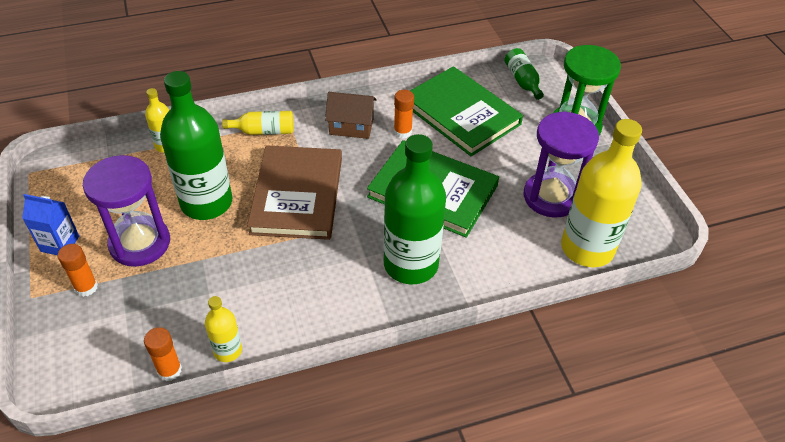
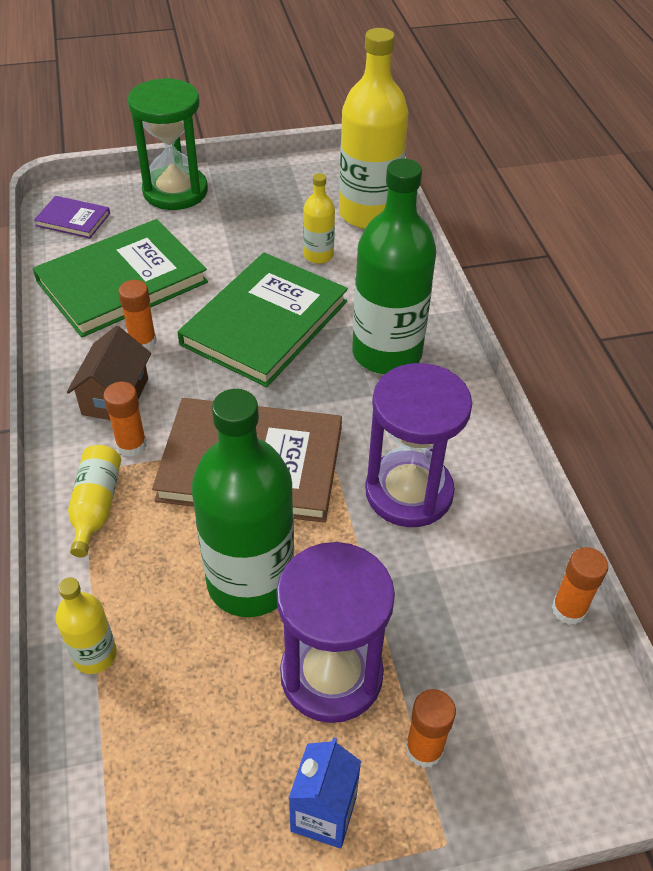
camera: 85 degrees left, 0 degrees up
yellow bottle [205,296,242,362] -> yellow bottle moved to [303,173,335,264]
green bottle [504,48,544,100] -> purple book [34,196,110,238]
purple hourglass [524,111,599,218] -> purple hourglass moved to [365,363,472,527]
none -> orange glue stick [103,382,147,457]

